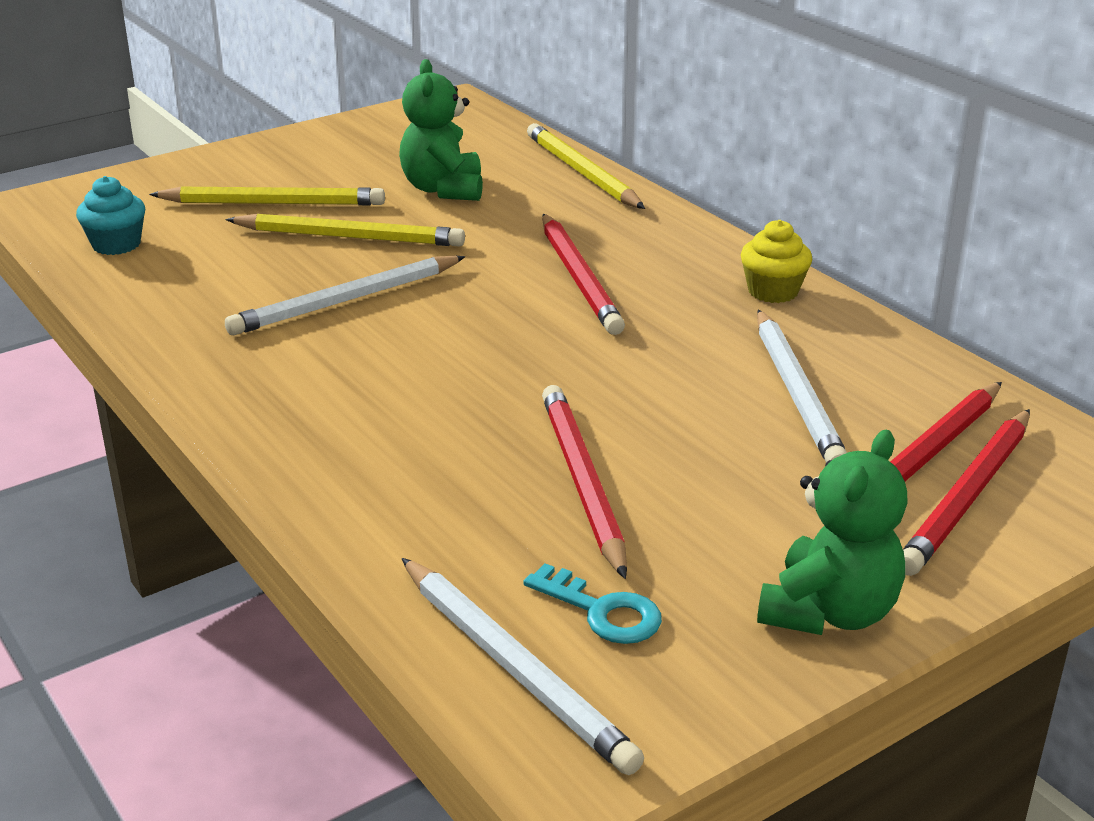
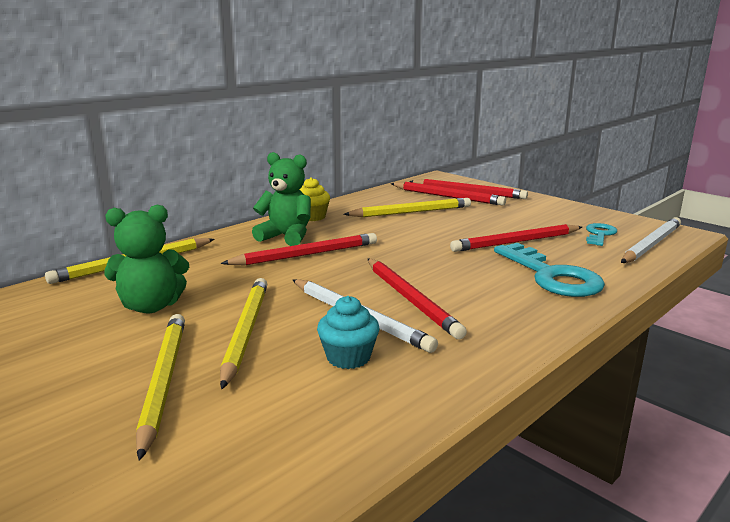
camera: 100 degrees left, 10 degrees down
turquoise cupcake [76,176,145,255] -> turquoise cupcake moved to [317,296,380,369]
white pencil [757,310,847,463] -> yellow pencil [343,198,471,217]
green teddy bear [757,430,908,635] -> green teddy bear moved to [252,152,311,246]
none -> red pencil [368,259,467,339]
none -> turquoise key [494,243,605,297]

